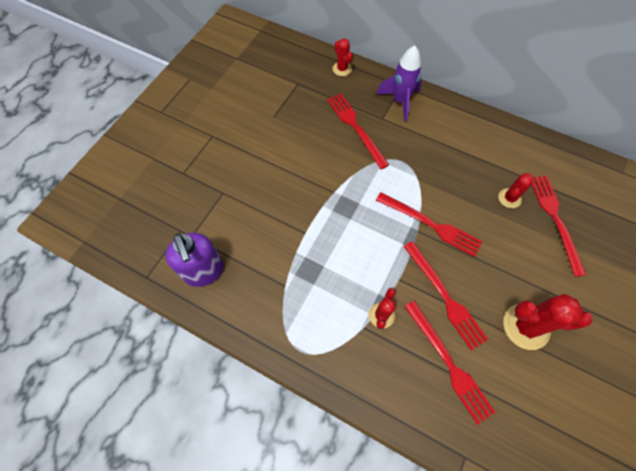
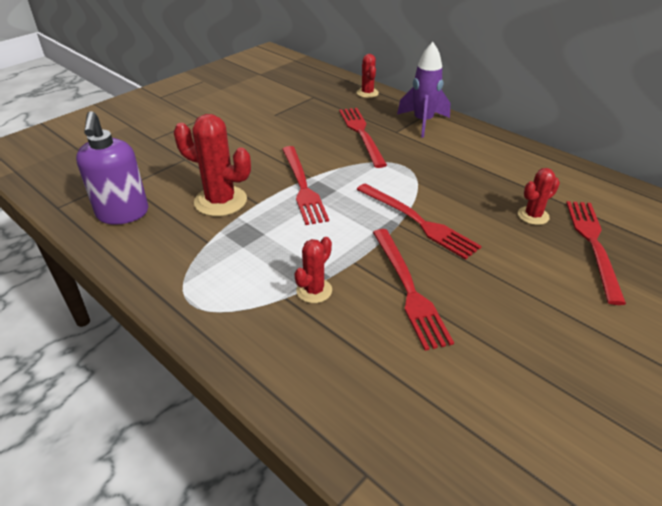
camera: 15 degrees right, 25 degrees down
red fork [404,301,496,425] -> red fork moved to [282,146,329,225]
red cactus [503,294,593,350] -> red cactus moved to [174,114,251,216]

